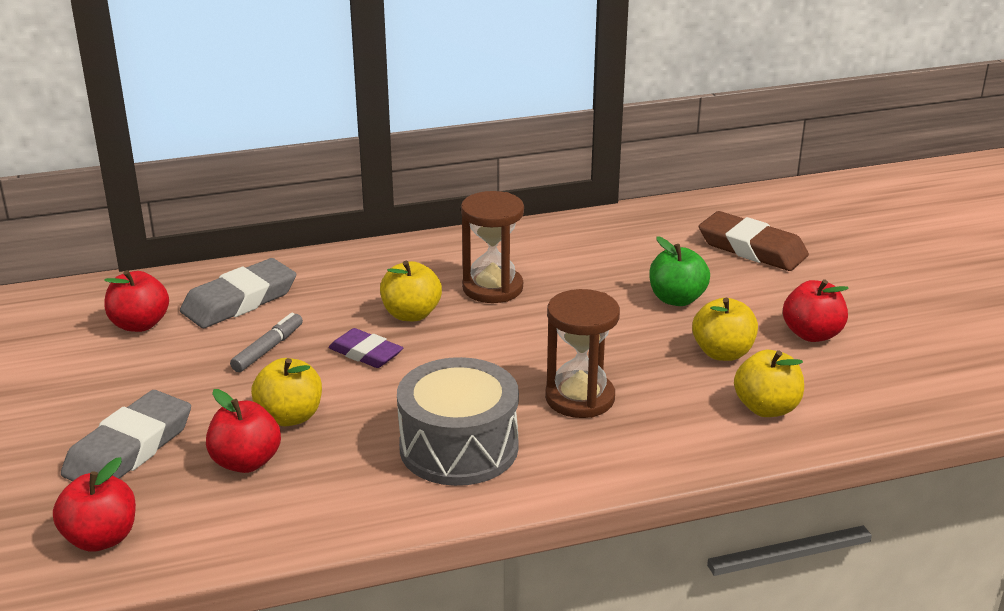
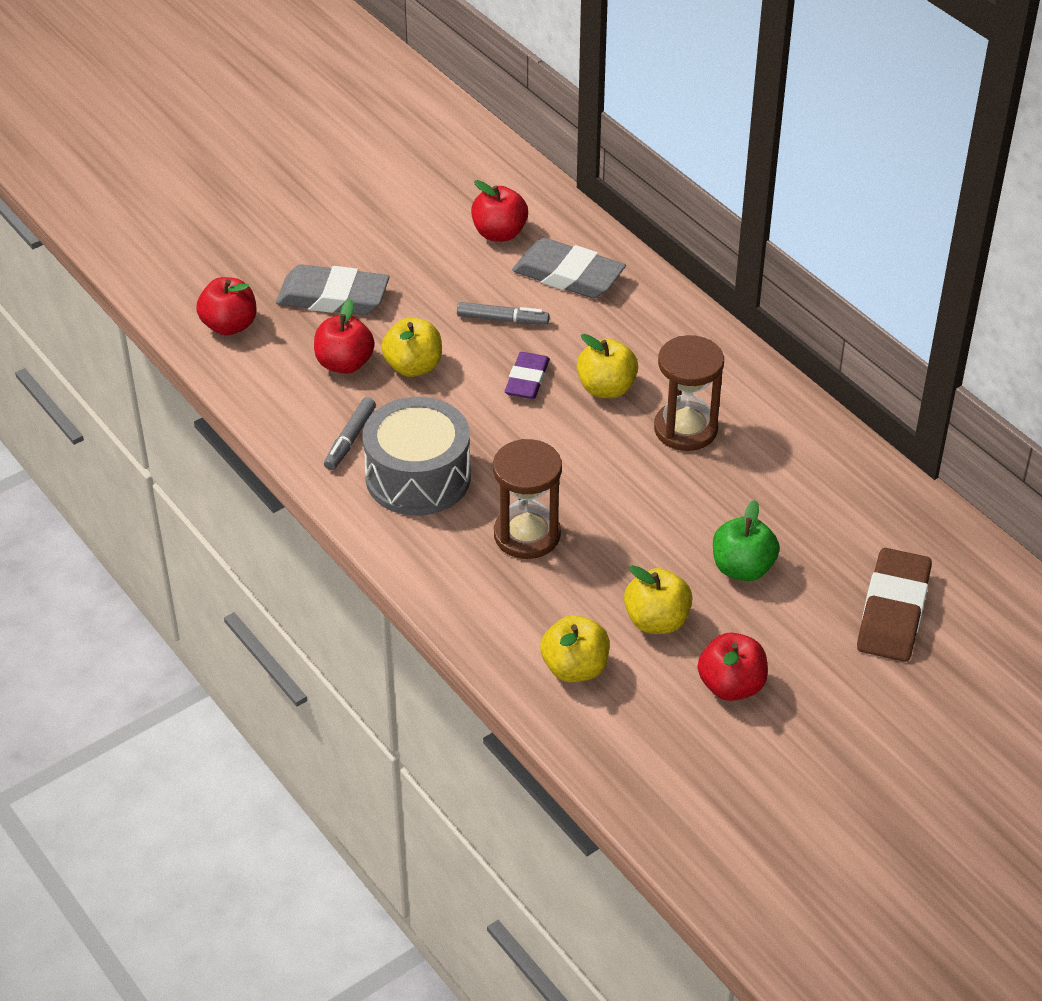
camera: 70 degrees right, 15 degrees up
none -> grey marker [324,397,376,470]

